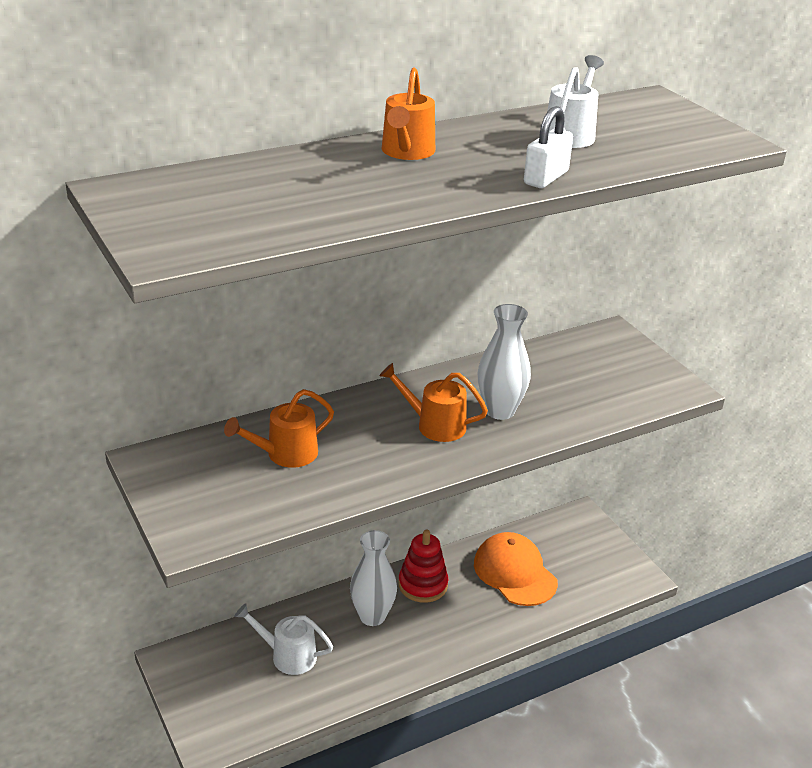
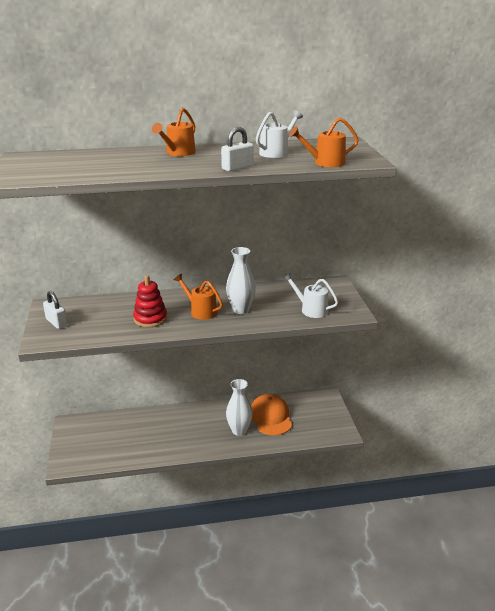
camera: 20 degrees right, 5 degrees down
orange watering can [224,389,334,468] -> orange watering can moved to [289,118,359,167]
white watering can [235,603,333,675] -> white watering can moved to [283,273,338,318]
white vase [350,530,397,626] -> white vase moved to [226,379,253,436]
red stacking toy [398,530,448,603] -> red stacking toy moved to [133,275,167,327]
none -> white padlock [43,291,68,329]

